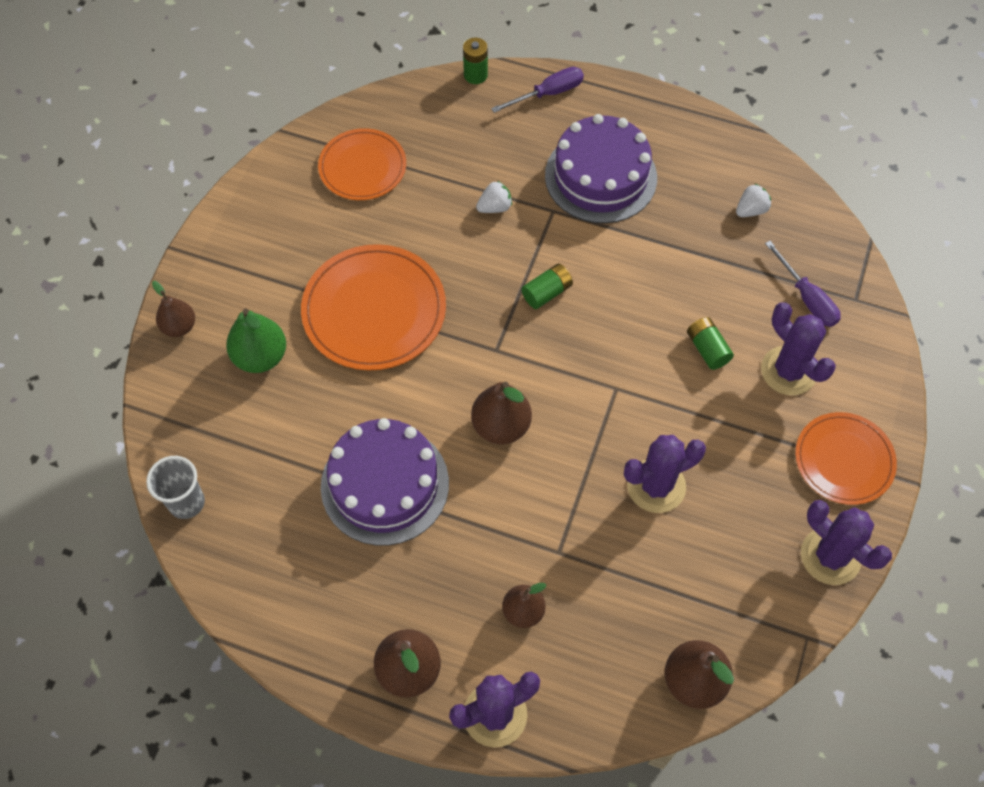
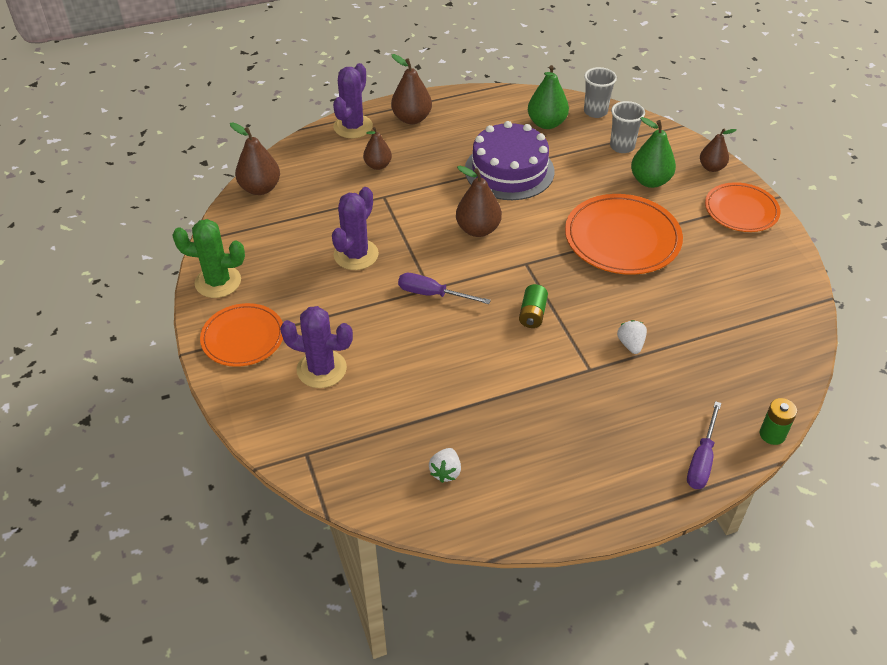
camera: 140 degrees right, 15 degrees down
orange plate [318,128,406,200] -> orange plate moved to [705,182,780,232]
white strawberry [476,181,512,213] -> white strawberry turned 150 degrees clockwise [617,320,647,354]
purple cake [545,114,657,223] -> none
green battery [687,317,734,370] -> none
purple screwdriver [765,241,841,327] -> purple screwdriver moved to [398,273,491,304]
purple cactus [801,500,892,585] -> green cactus [172,219,245,298]
none -> green pear [528,65,569,129]
none -> grey cup [610,101,645,153]

